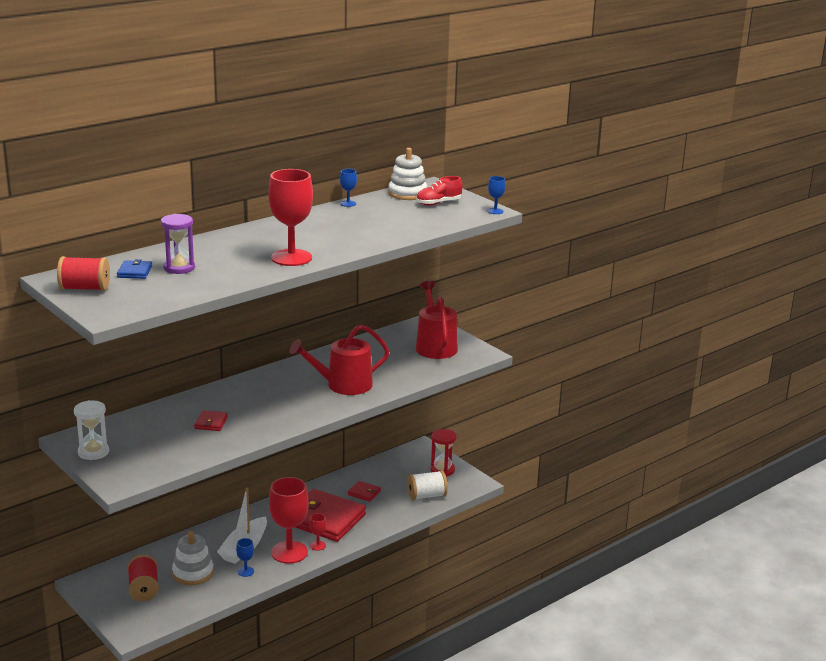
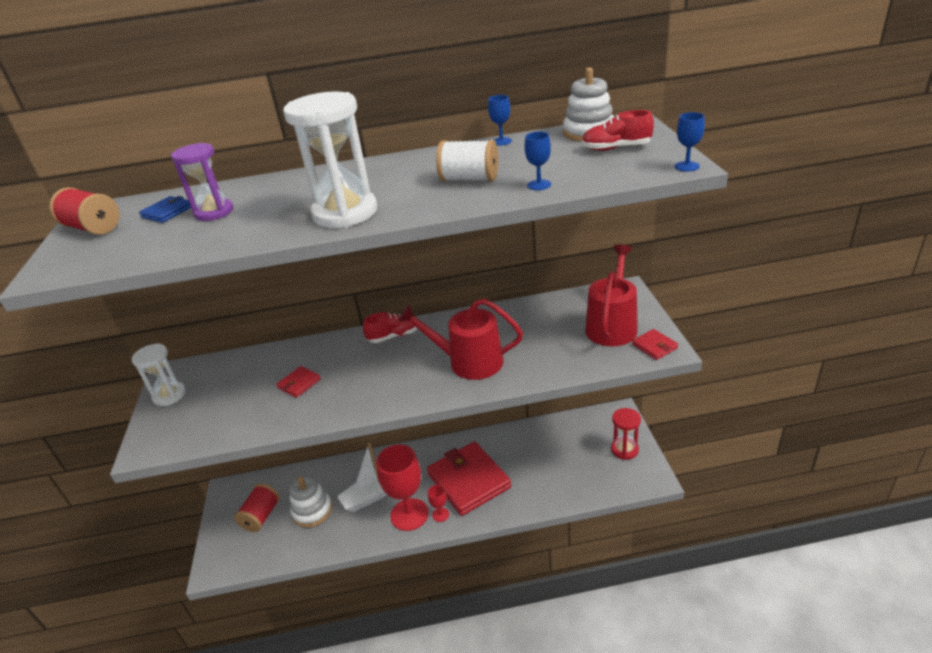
camera: 35 degrees right, 10 degrees up
blue goblet [236,538,254,577] -> blue goblet moved to [525,132,551,190]
red goblet [268,169,313,266] -> white hourglass [283,91,377,228]
red wallet [348,481,381,502] -> red wallet moved to [632,329,678,360]
white spool [407,470,448,500] -> white spool moved to [436,140,498,182]
none -> red shoe [363,312,418,343]

